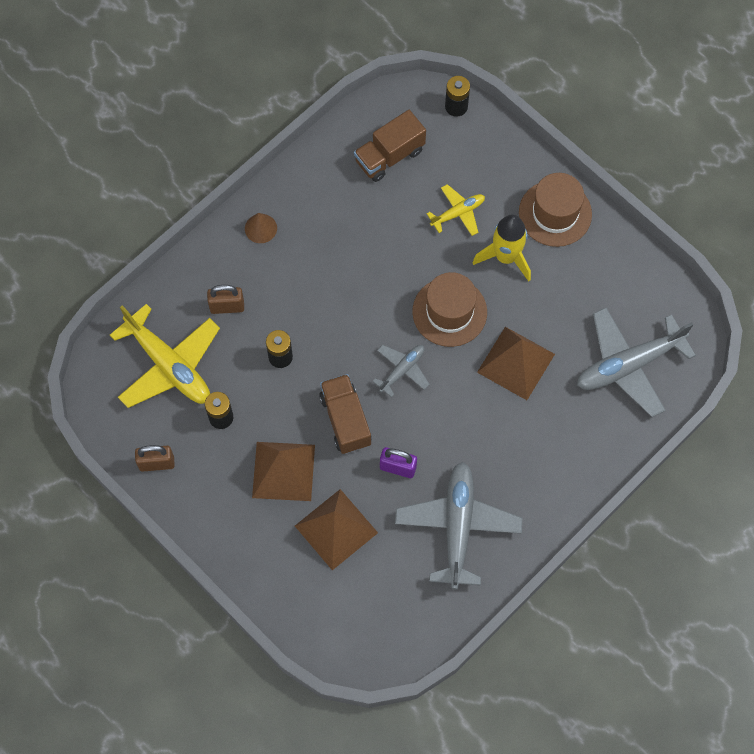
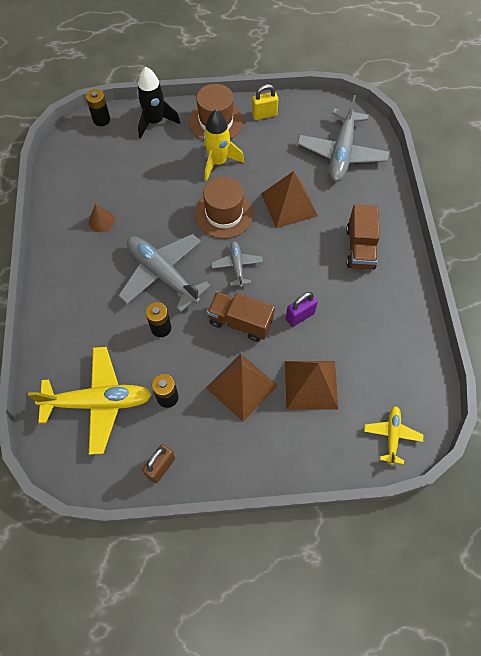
camera: 50 degrees left, 5 degrees down
brown padlock [207,285,244,314] -> none
brown cone [245,213,277,243] -> brown cone moved to [89,204,115,232]
brown truck [354,110,426,182] -> brown truck moved to [346,205,380,269]
grey plane [395,462,523,590] -> grey plane moved to [118,234,211,312]
yellow plane [427,184,485,236] -> yellow plane moved to [364,406,423,465]
none -> black rocket [137,67,180,139]
none -> yellow padlock [252,84,278,120]

